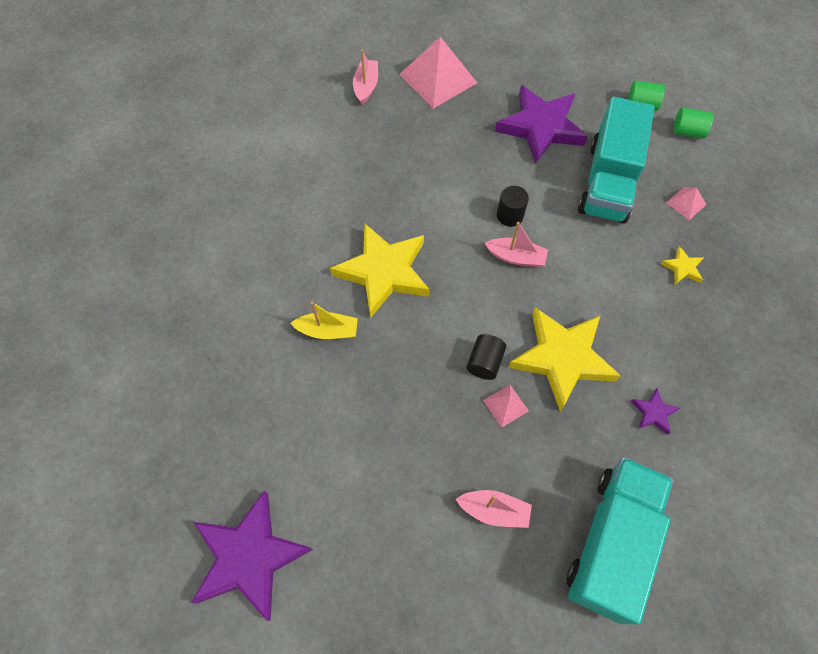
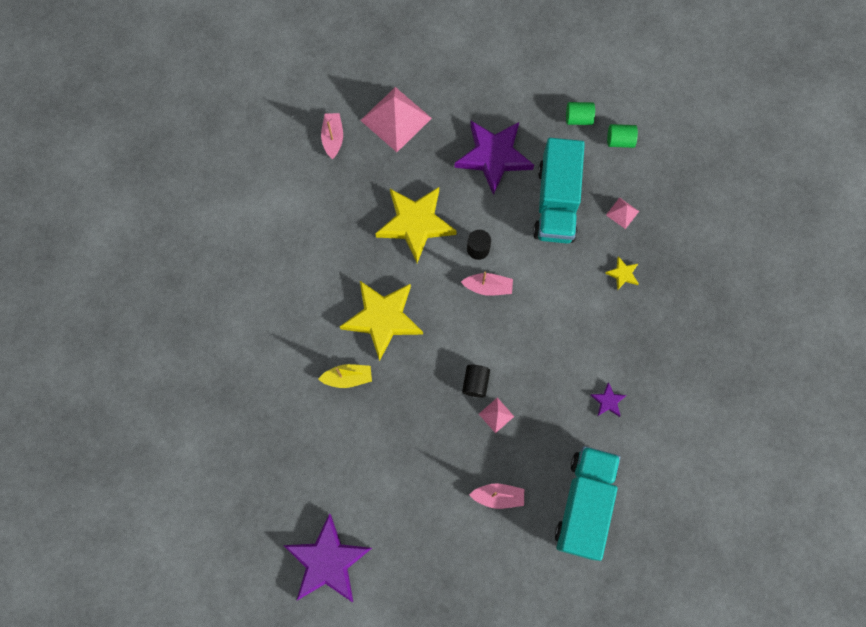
camera: 10 degrees left, 10 degrees up
yellow star [508,307,621,411] -> yellow star moved to [375,187,457,263]

